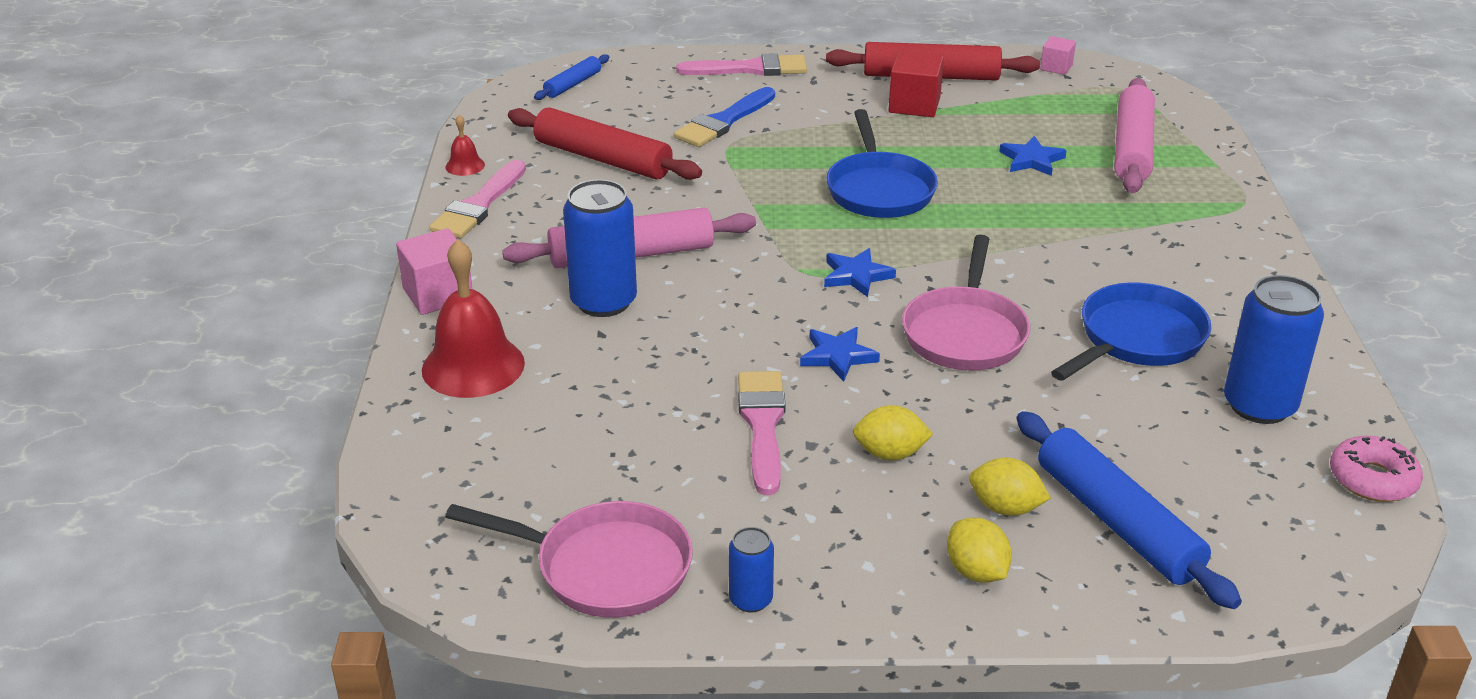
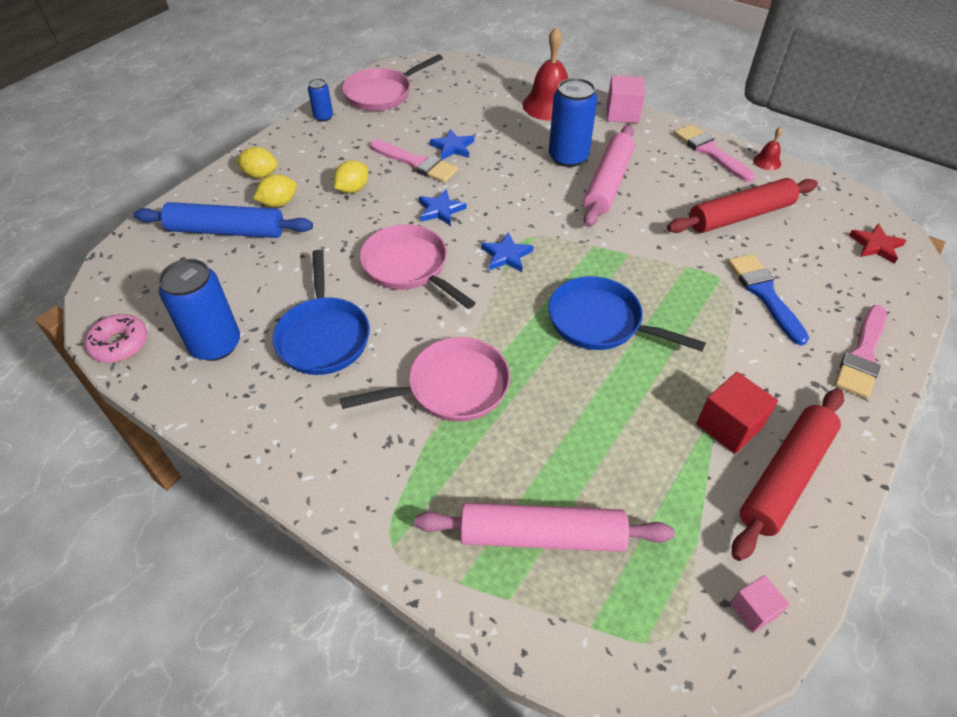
camera: 125 degrees right, 15 degrees up
blue rolling pin [534,54,610,100] -> red star [849,224,907,264]
blue star [999,136,1067,176] -> blue star moved to [430,129,474,160]
pink rolling pin [1114,78,1155,193] -> pink rolling pin turned 45 degrees counterclockwise [414,503,675,552]
none -> pink pan [340,337,510,422]

